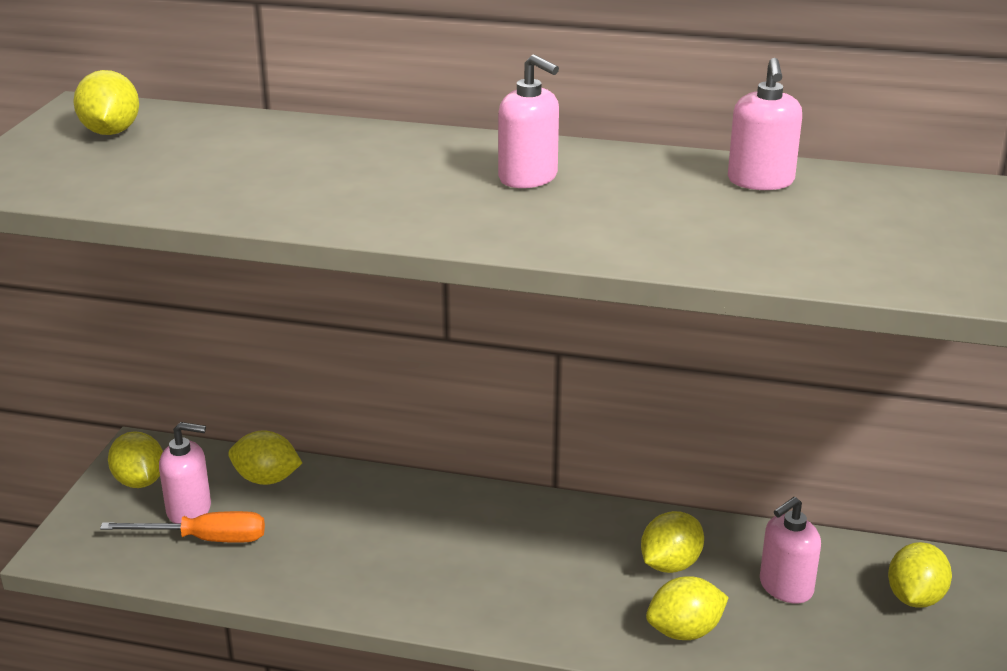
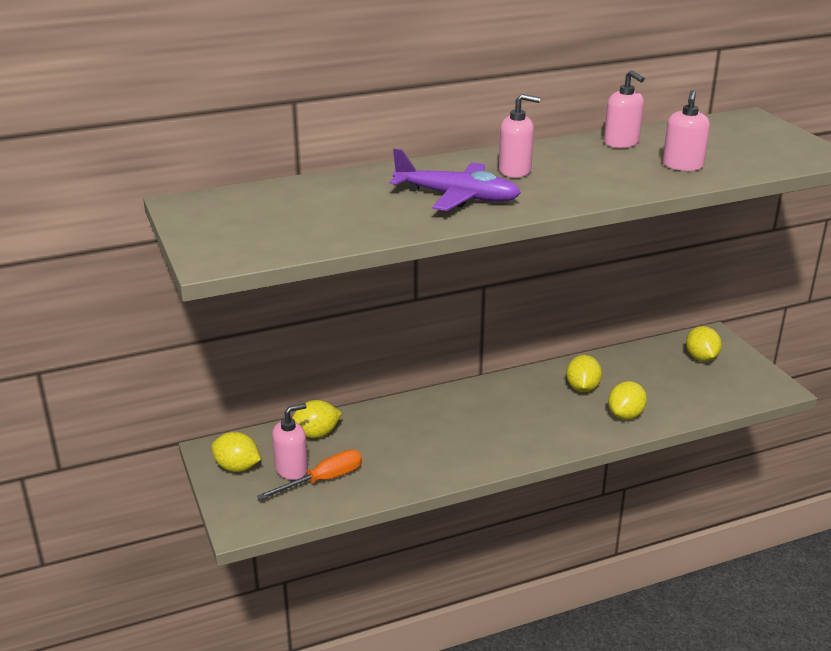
camera: 35 degrees left, 0 degrees up
yellow lemon [73,70,139,135] -> none
pink soap dispenser [760,497,821,603] -> pink soap dispenser moved to [663,90,710,171]
none -> purple plane [390,149,521,211]

